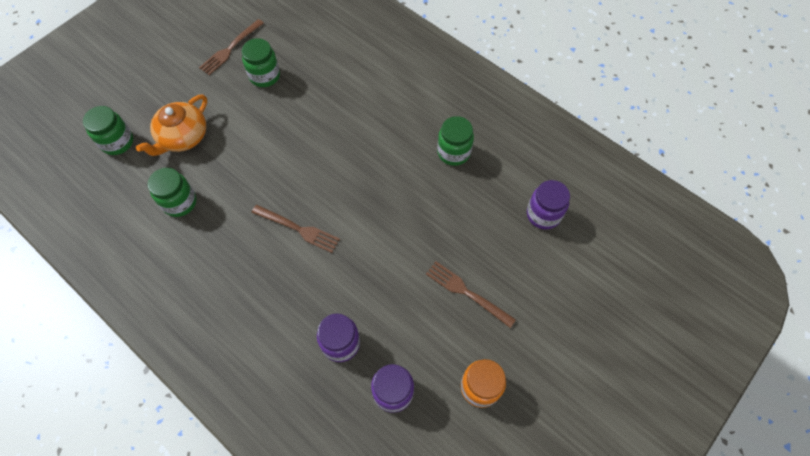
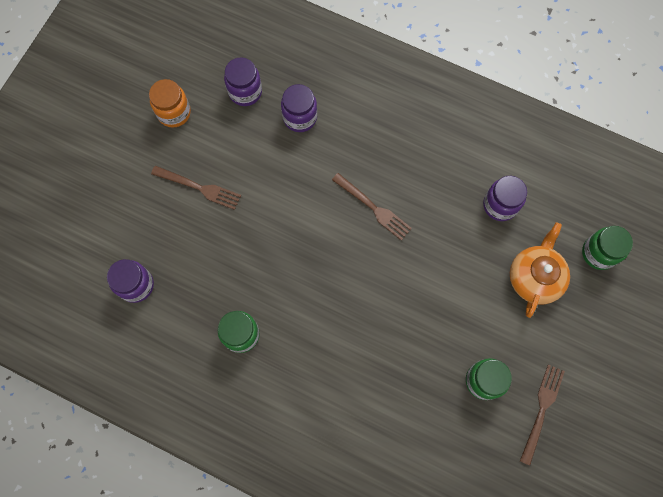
camera: 165 degrees right, 10 degrees up
green jar [148,168,197,217] -> purple jar [483,176,527,221]
brown fork [252,205,340,253] -> brown fork turned 150 degrees counterclockwise [332,173,412,241]

